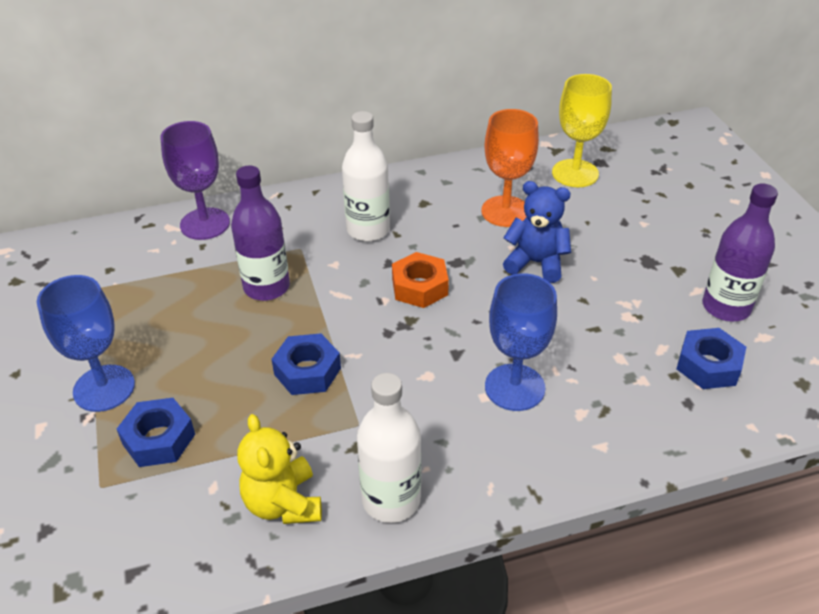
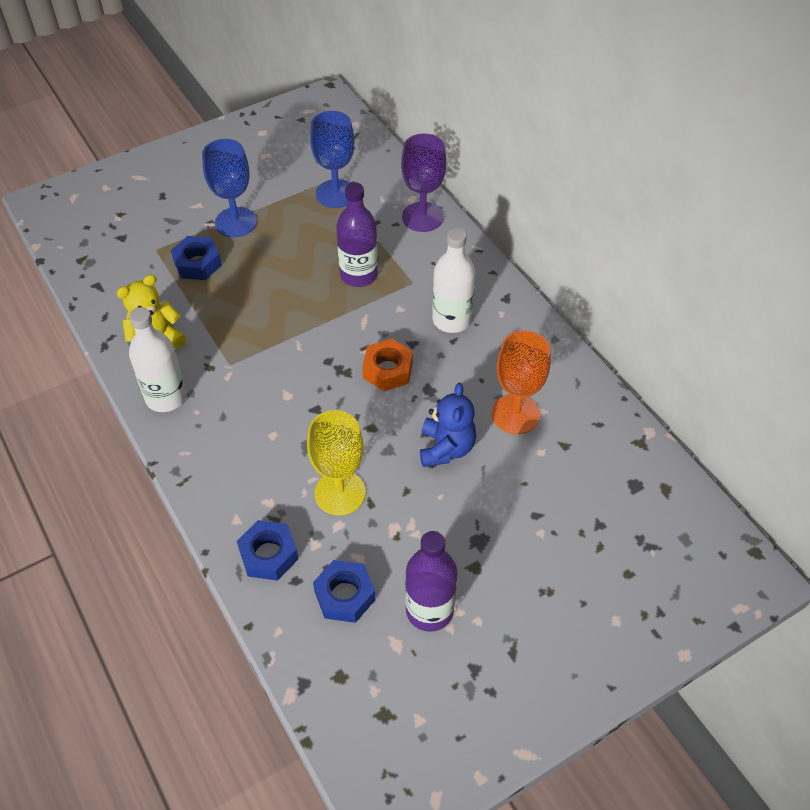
camera: 75 degrees right, 10 degrees up
blue nut [272,333,341,395] -> blue nut moved to [237,520,298,581]
blue goblet [485,273,557,411] -> blue goblet moved to [310,111,354,208]
yellow goblet [552,74,612,187] -> yellow goblet moved to [307,410,366,515]

